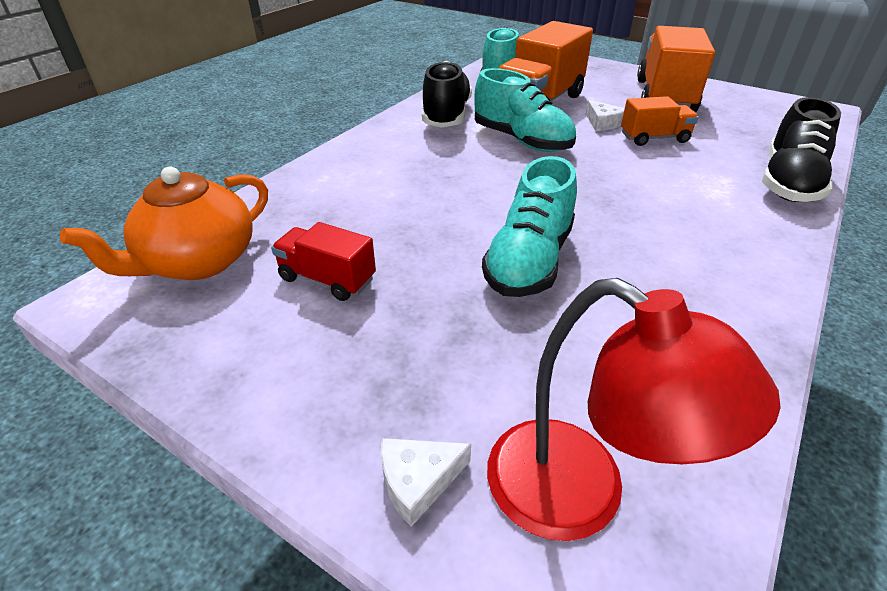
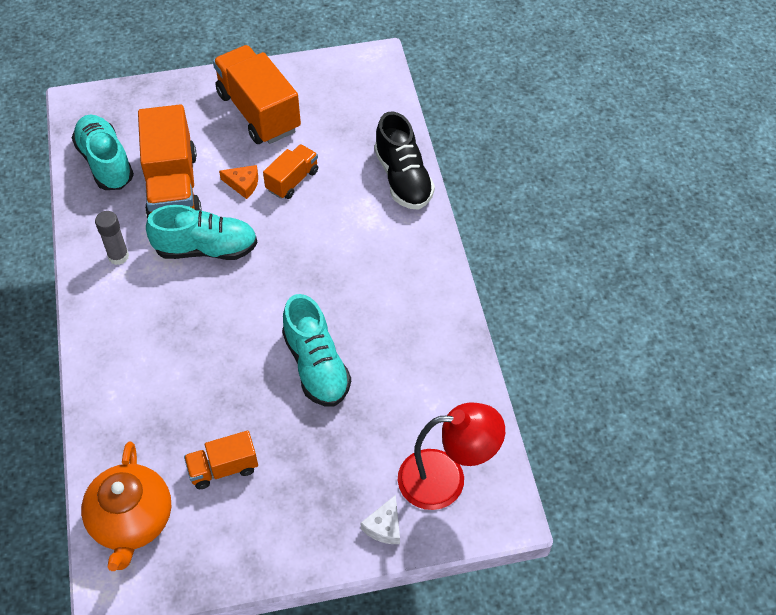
camera: 45 degrees left, 15 degrees up
red truck [271,222,376,301] -> orange truck [184,431,258,489]
black shoe [422,61,472,127] -> grey glue stick [95,211,129,265]
white cheese [586,100,625,131] -> orange cheese [219,165,258,199]

